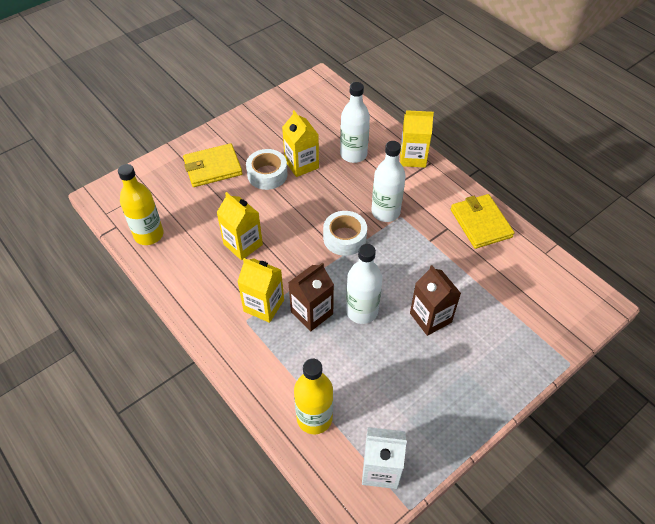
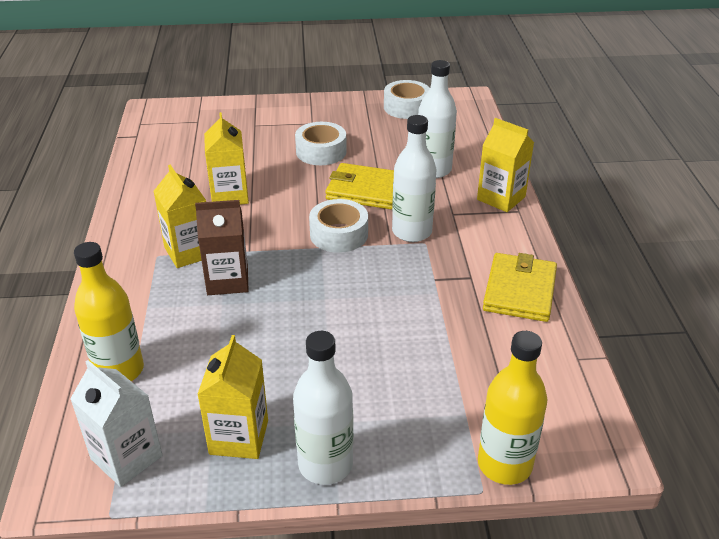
camera: 35 degrees right, 15 degrees down
yellow bottle [118,164,164,245] -> yellow bottle moved to [478,331,548,485]
yellow wallet [183,143,243,187] -> yellow wallet moved to [325,163,394,210]
yellow carton [282,110,319,177] -> yellow carton moved to [197,335,268,459]
white bottle [346,244,382,324] -> white bottle moved to [293,331,353,485]
brown carton [410,265,461,336] -> none
none -> white tape [384,80,430,119]

